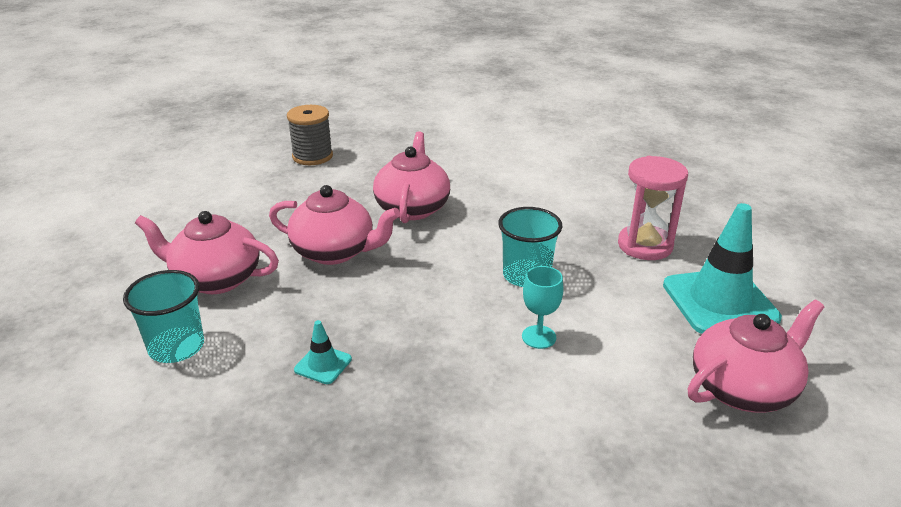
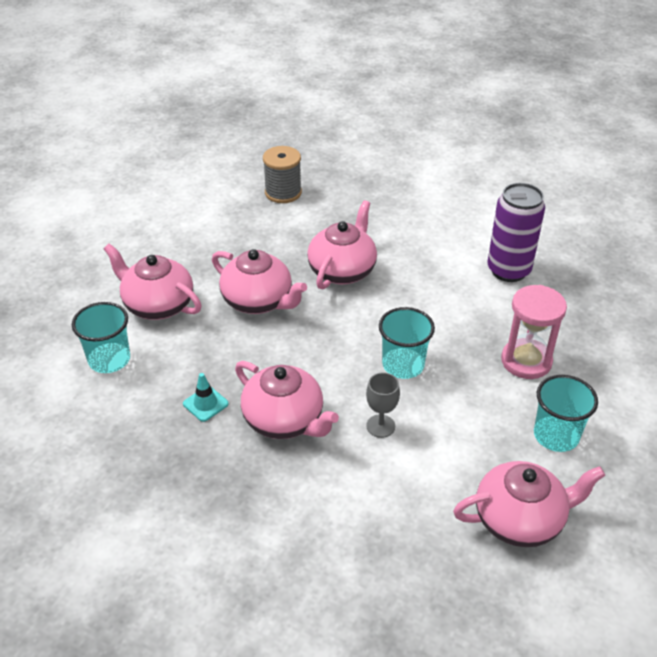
camera: 20 degrees right, 10 degrees up
turquoise goblet [522,266,563,349] -> grey goblet [366,372,400,438]
turquoise traffic cone [663,203,782,334] -> turquoise cup [534,375,598,452]
none -> pink teapot [235,361,339,439]
none -> purple can [487,183,545,282]

